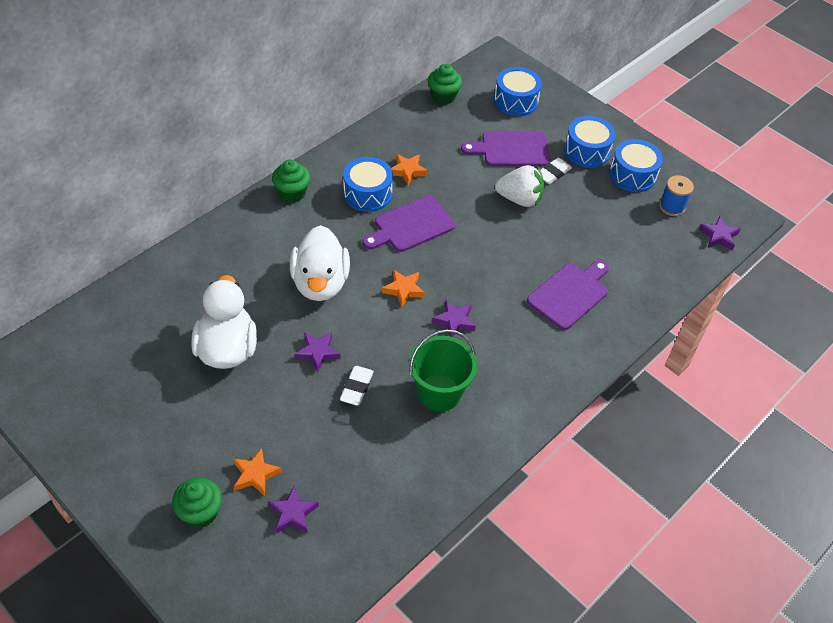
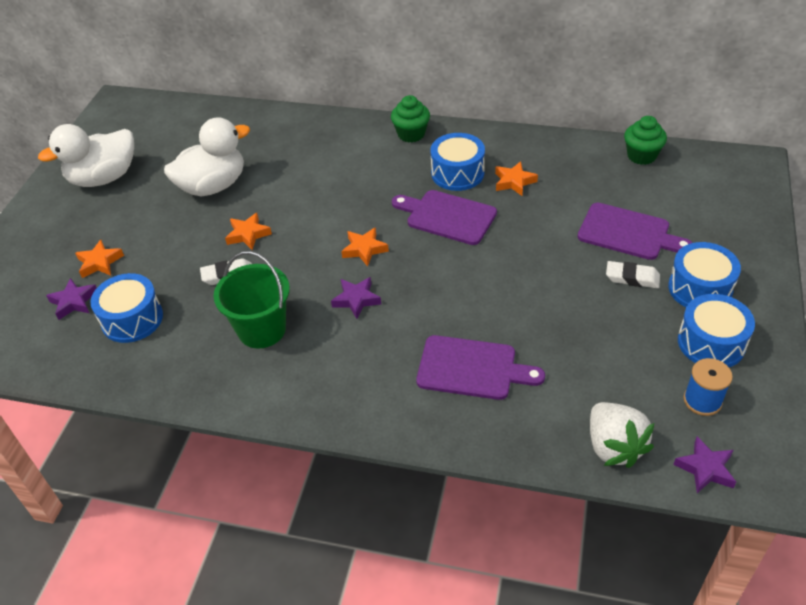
camera: 65 degrees right, 5 degrees down
green cupcake [172,477,222,528] -> none
white duck [290,225,350,301] -> white duck moved to [38,124,134,187]
purple star [295,332,340,373] -> orange star [225,213,272,250]
purple cutting board [461,131,550,166] -> purple cutting board turned 150 degrees clockwise [578,203,693,260]
blue drum [494,67,542,116] -> blue drum moved to [90,273,163,343]
white strawberry [495,165,544,207] -> white strawberry moved to [590,402,654,468]

